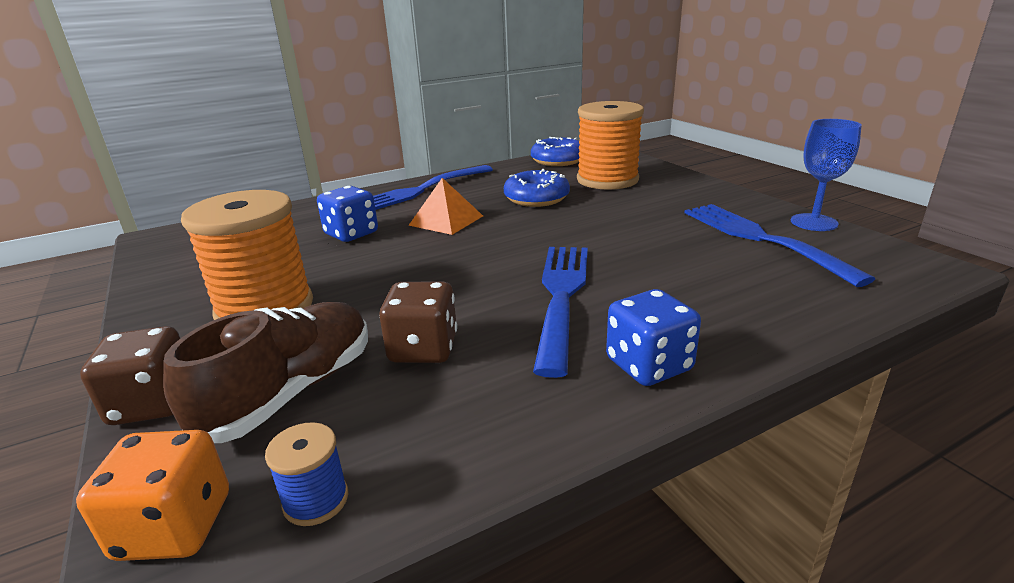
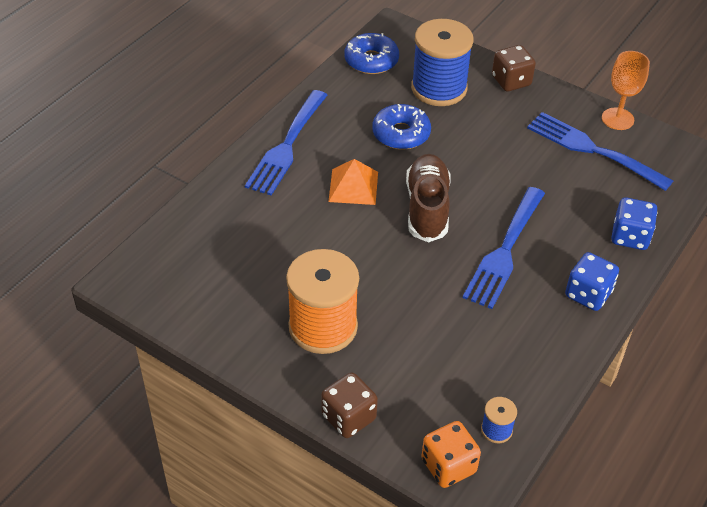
camera: 30 degrees left, 20 degrees up
brown shoe [163,302,368,443] -> brown shoe moved to [406,154,451,243]
blue dice [317,186,378,242] -> blue dice moved to [611,197,658,250]
brown dice [379,282,457,363] -> brown dice moved to [492,45,536,91]
blue fork [533,247,588,378] -> blue fork turned 135 degrees counterclockwise [463,187,545,309]
orange spool [577,101,644,190] -> blue spool [411,19,473,106]
blue goblet [791,119,862,231] -> orange goblet [602,51,650,130]

